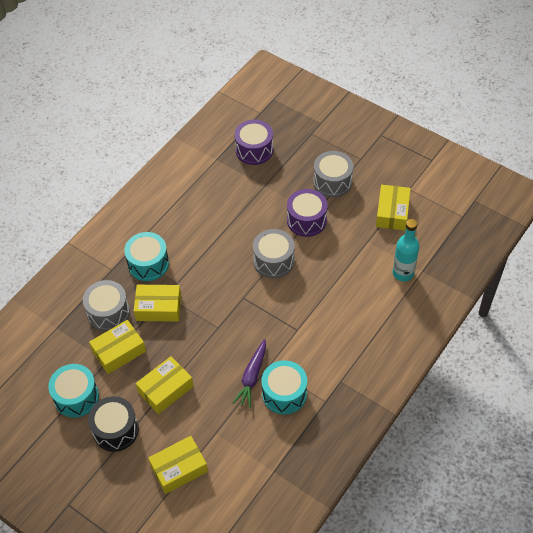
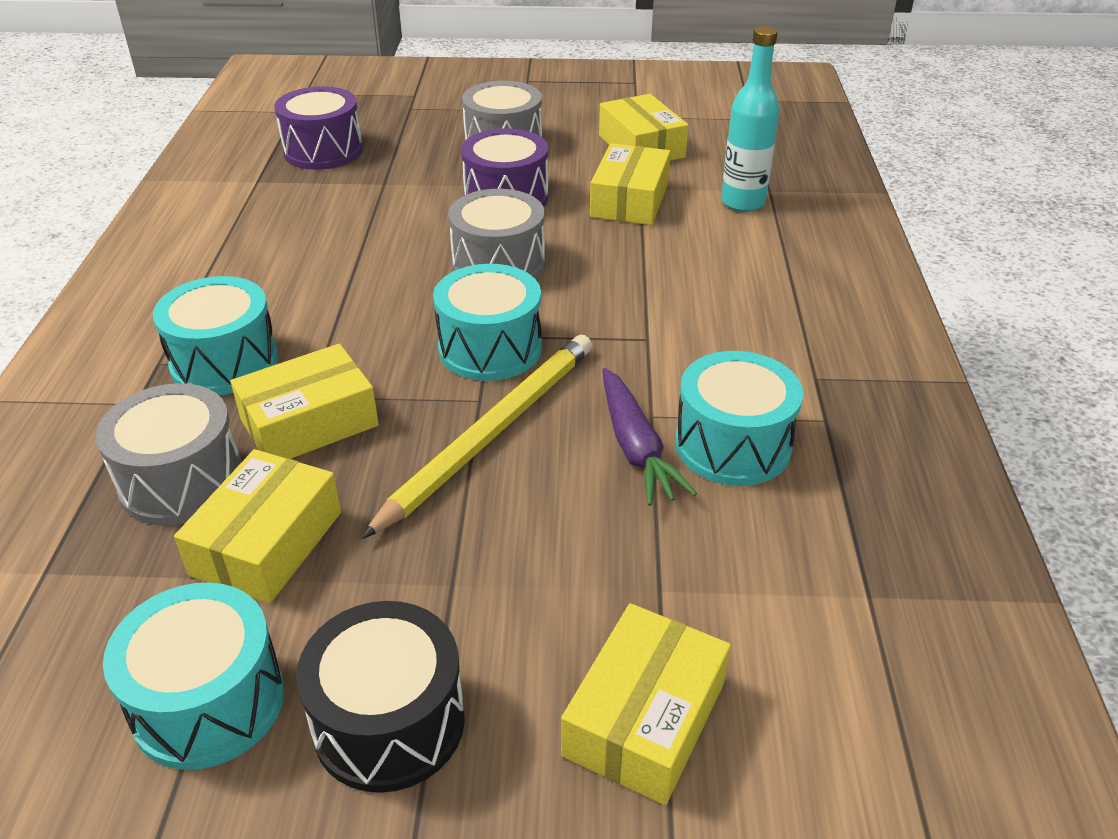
camera: 35 degrees left, 15 degrees down
yellow box [136,356,193,414] -> yellow box moved to [590,143,670,225]
none -> yellow pencil [361,335,592,539]
none -> turquoise drum [433,264,542,381]

